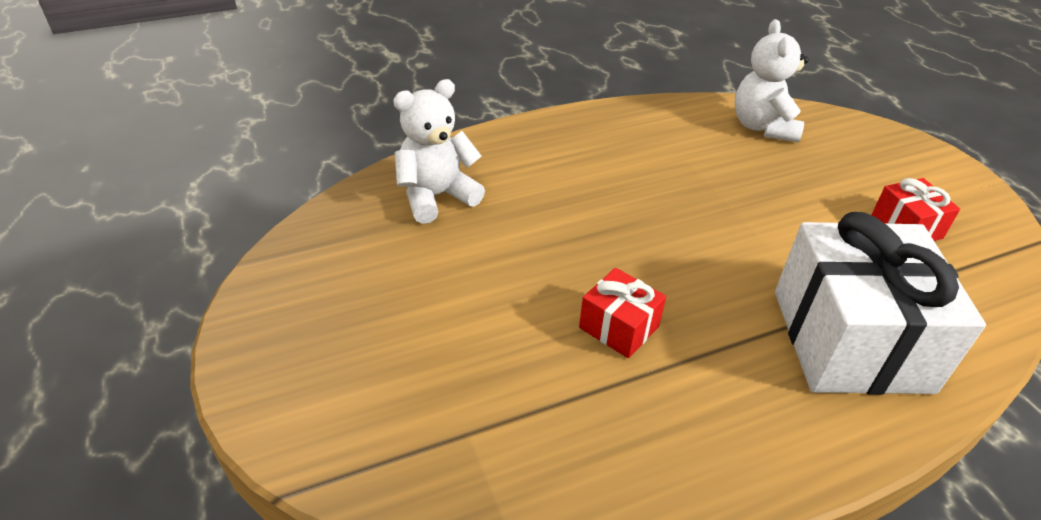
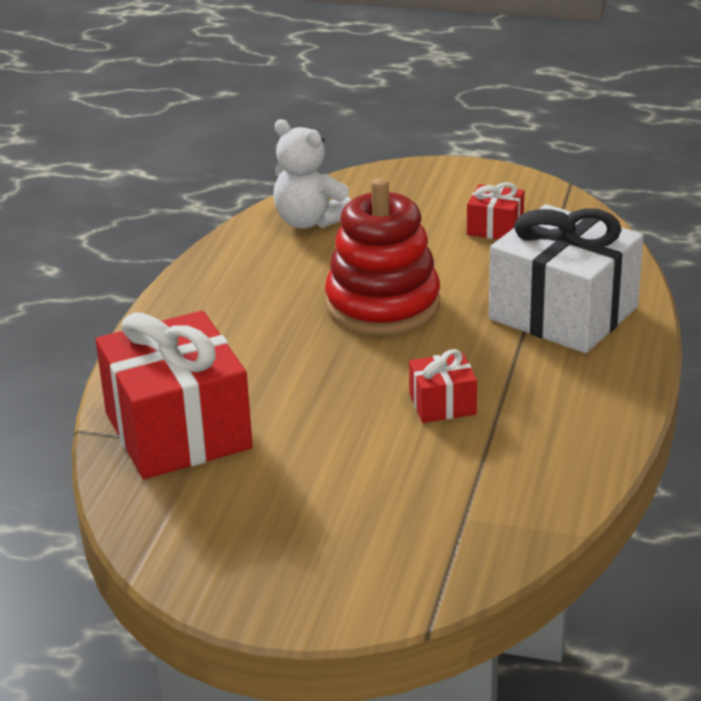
camera: 50 degrees left, 10 degrees down
white teddy bear [393,79,485,224] -> red gift [96,311,253,479]
none -> red stacking toy [325,178,440,335]

